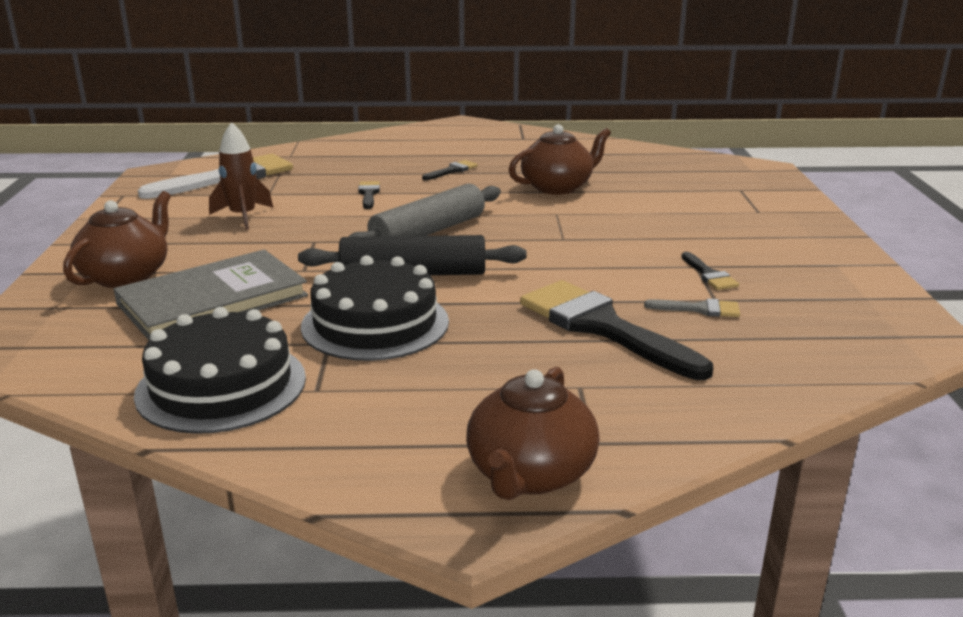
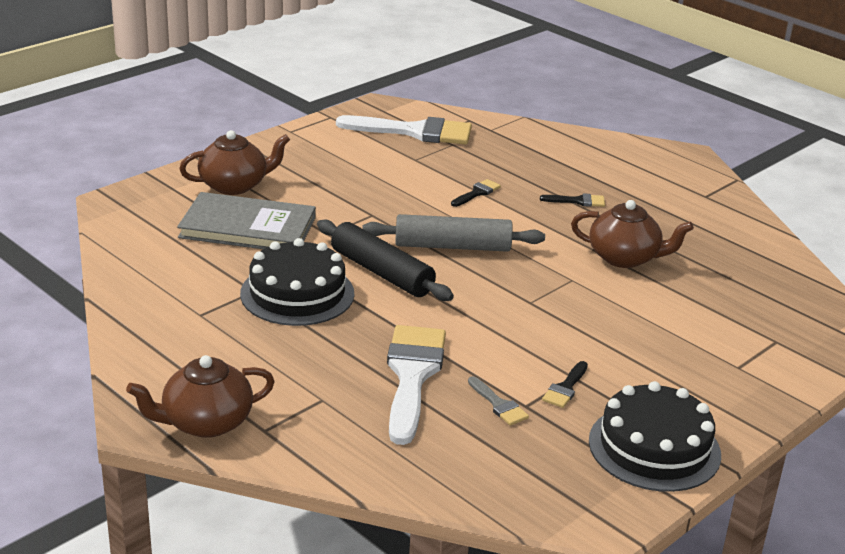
camera: 45 degrees right, 5 degrees up
black cake [134,307,306,434] -> black cake moved to [589,381,721,492]
brown rocket [209,122,273,230] -> none
black brush [520,280,713,380] -> white brush [387,325,446,445]

